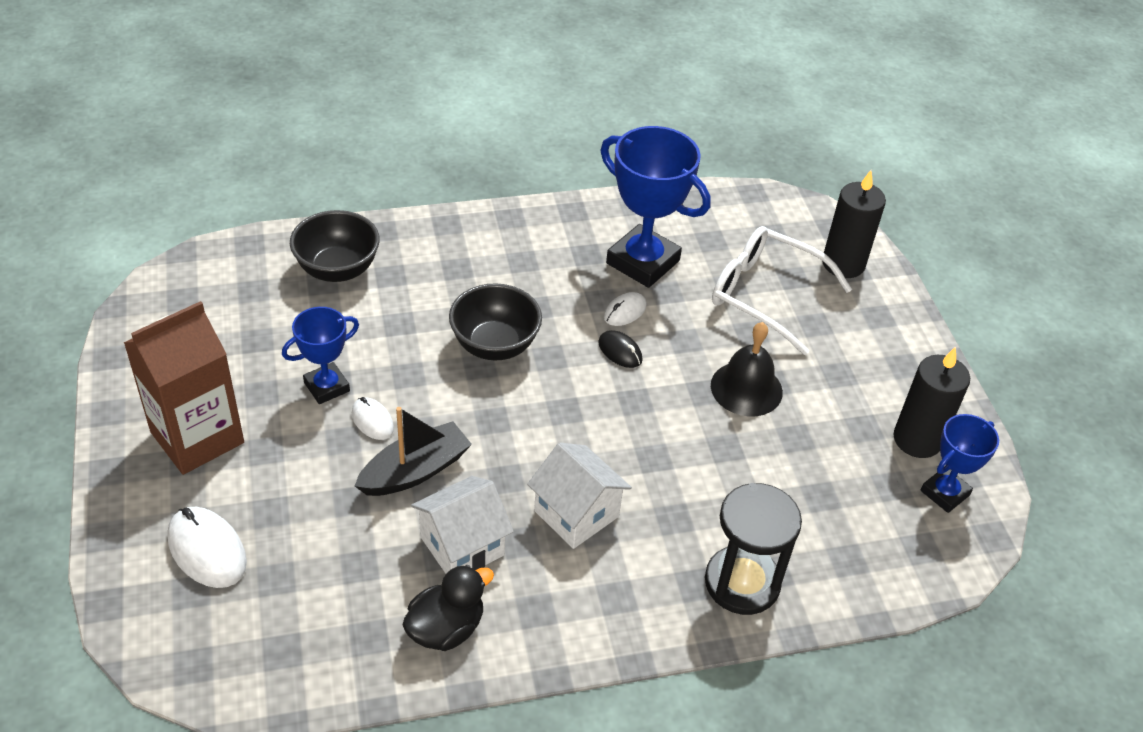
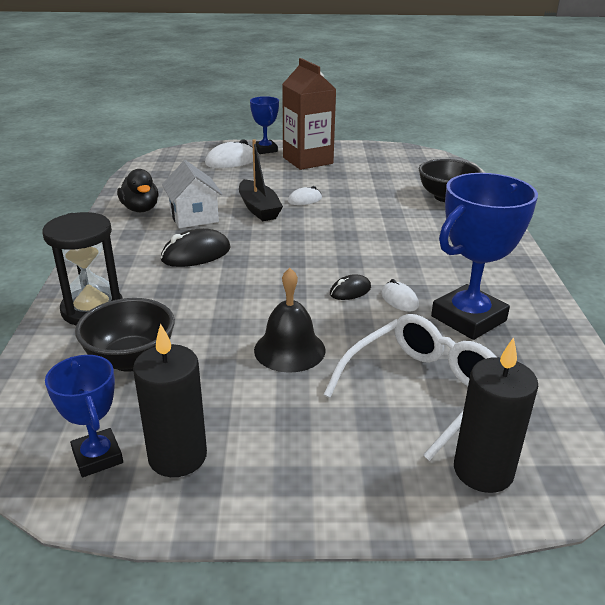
camera: 105 degrees right, 15 degrees down
blue trophy [282,307,359,404] -> blue trophy moved to [250,96,279,154]
black bowl [449,283,542,360] -> black bowl moved to [75,298,175,372]
white house [527,443,632,549] -> black mouse [161,228,231,267]

